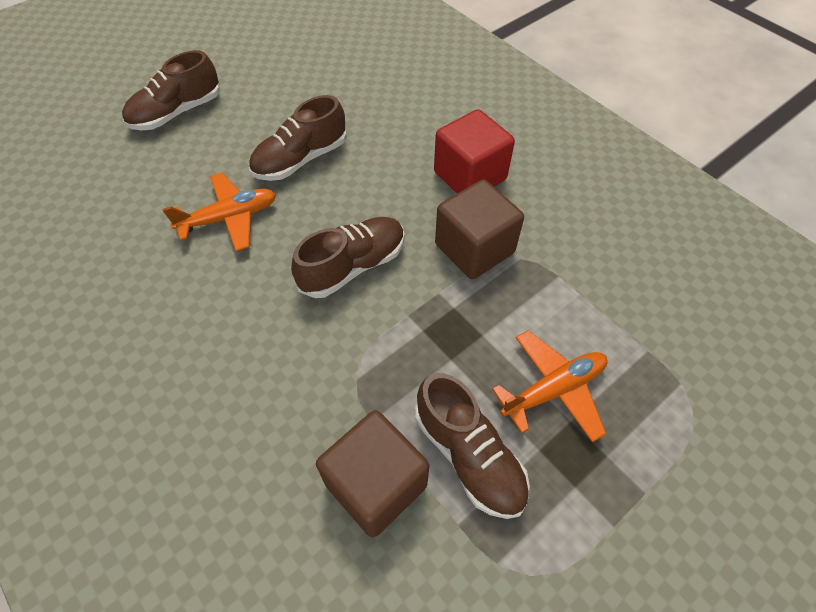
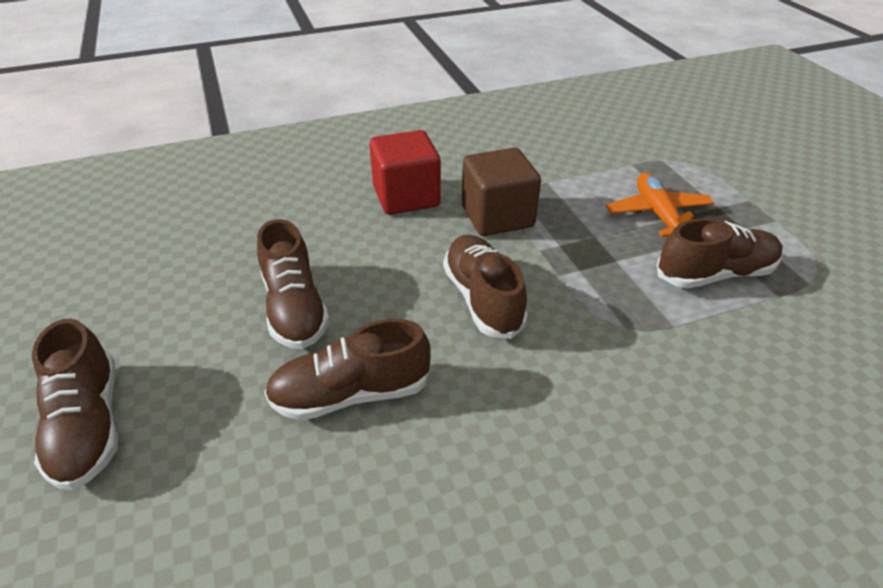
camera: 70 degrees left, 15 degrees down
orange plane [162,173,276,251] -> brown shoe [264,319,431,421]
brown cube [316,410,429,537] -> none

